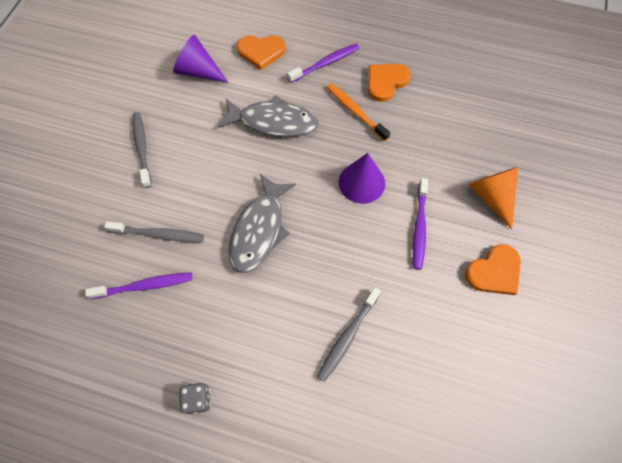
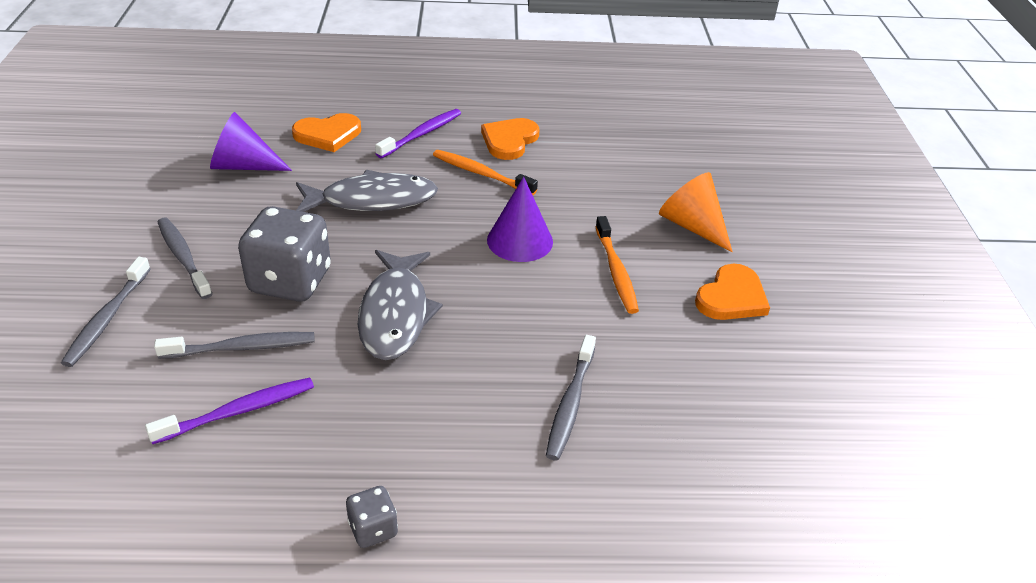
camera: 20 degrees left, 25 degrees down
purple toothbrush [413,178,428,270] -> orange toothbrush [596,216,639,314]
none -> grey toothbrush [61,257,151,367]
none -> grey dice [238,206,331,302]

